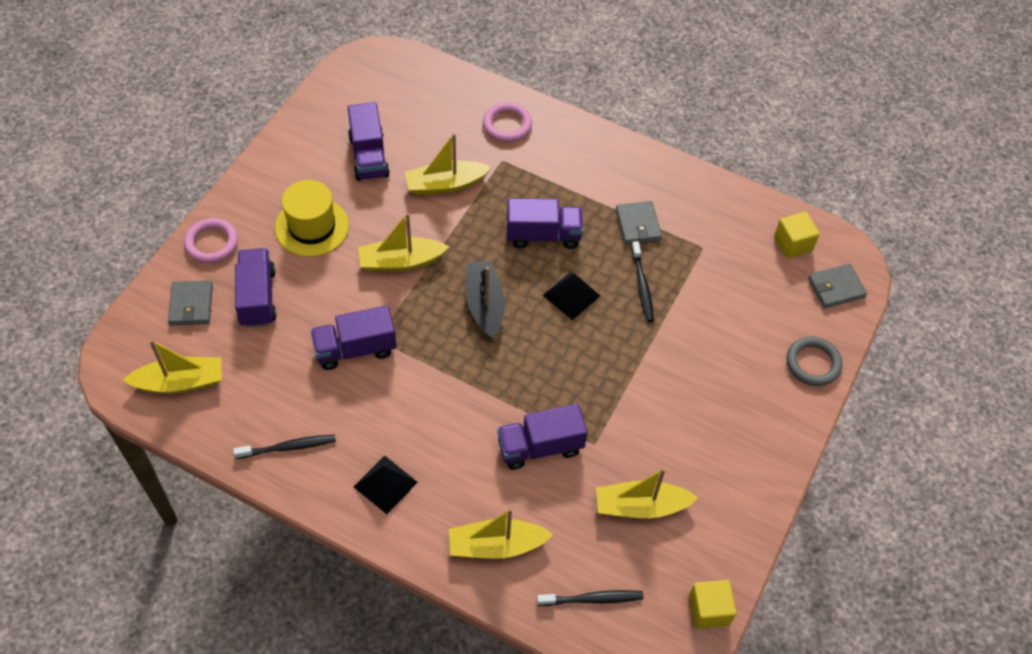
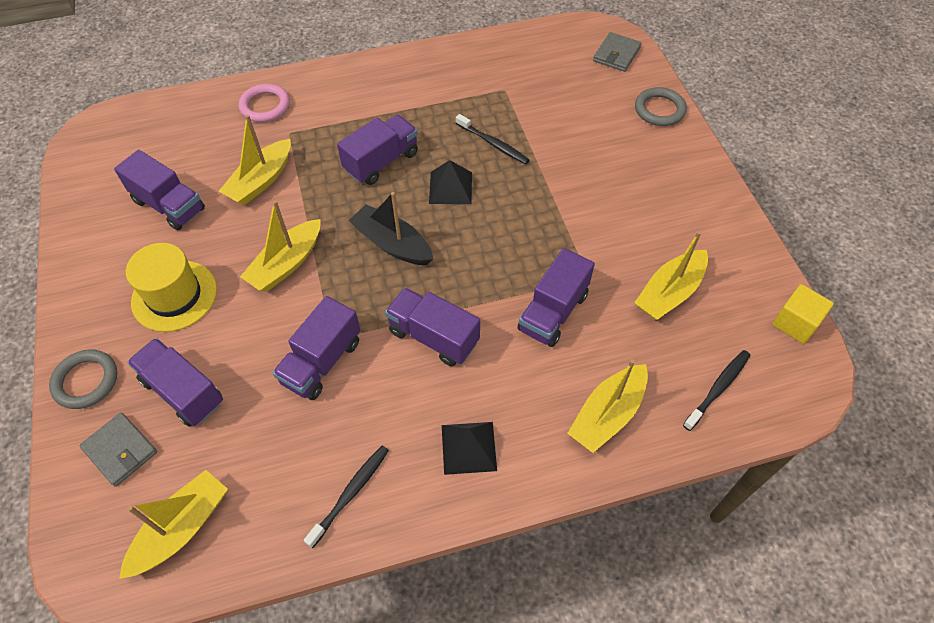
camera: 40 degrees left, 0 degrees up
pink ring [184,218,238,263] -> grey ring [49,349,117,409]
grey wallet [615,201,662,245] -> none
yellow cube [774,212,820,258] -> none
none -> purple truck [385,288,480,366]

